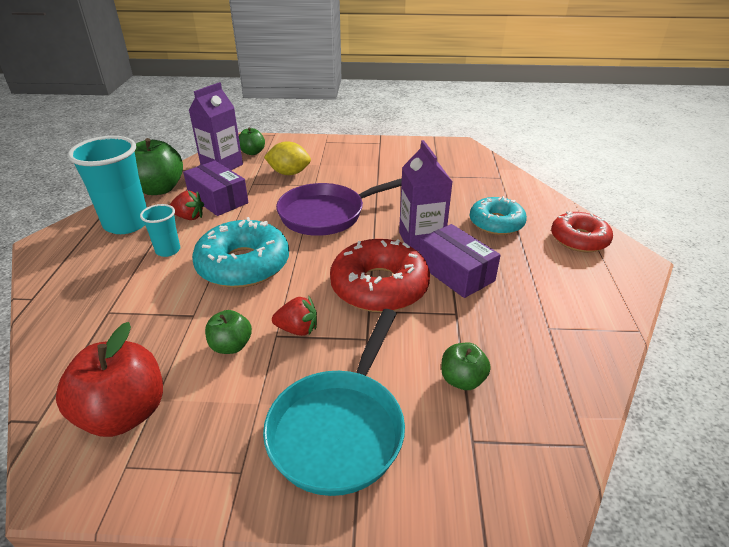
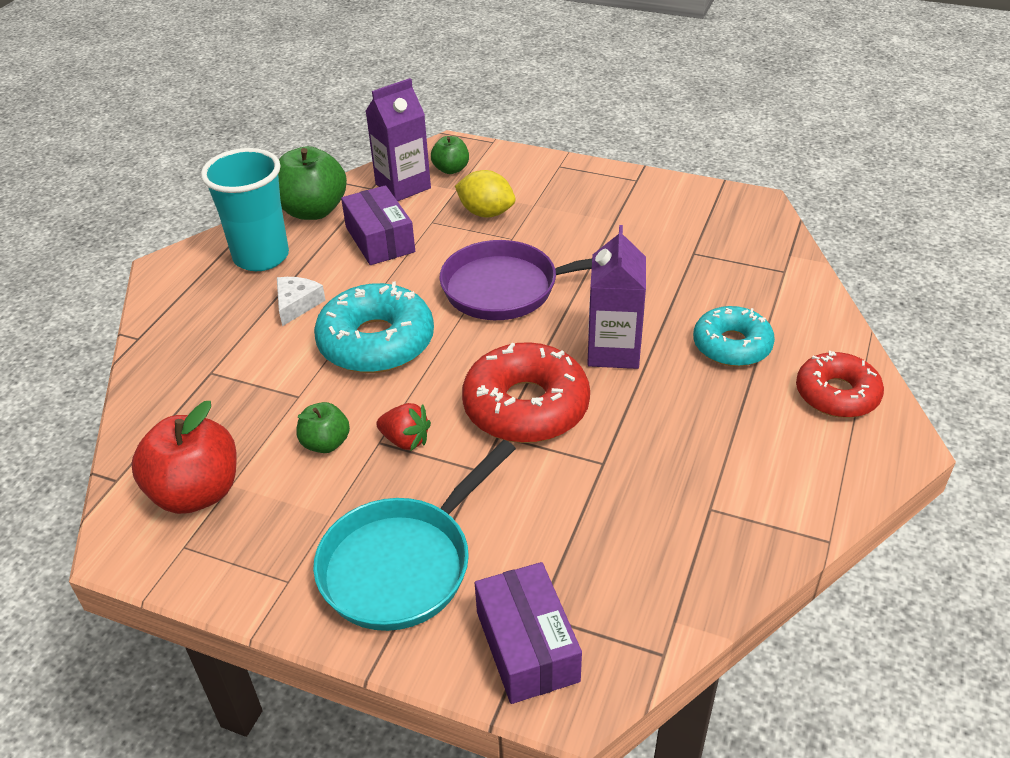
camera: 20 degrees right, 5 degrees up
turquoise cup [140,204,180,257] -> white cheese [277,277,326,326]
red strawberry [170,191,204,220] -> none
purple box [419,224,501,298] -> purple box moved to [475,562,582,704]
green apple [441,343,491,390] -> none

